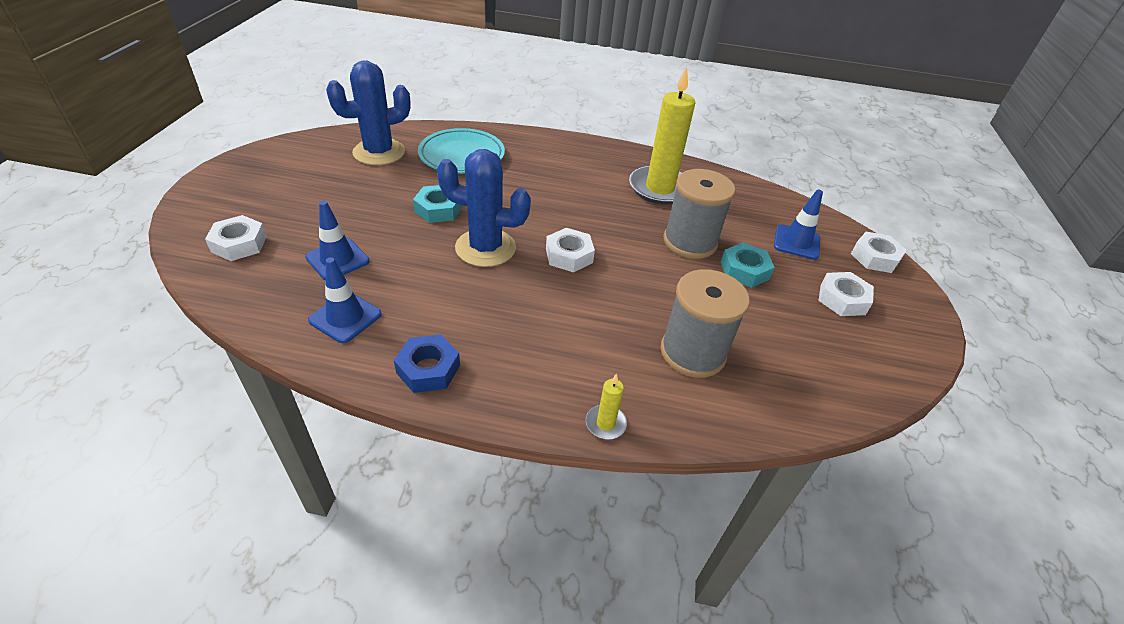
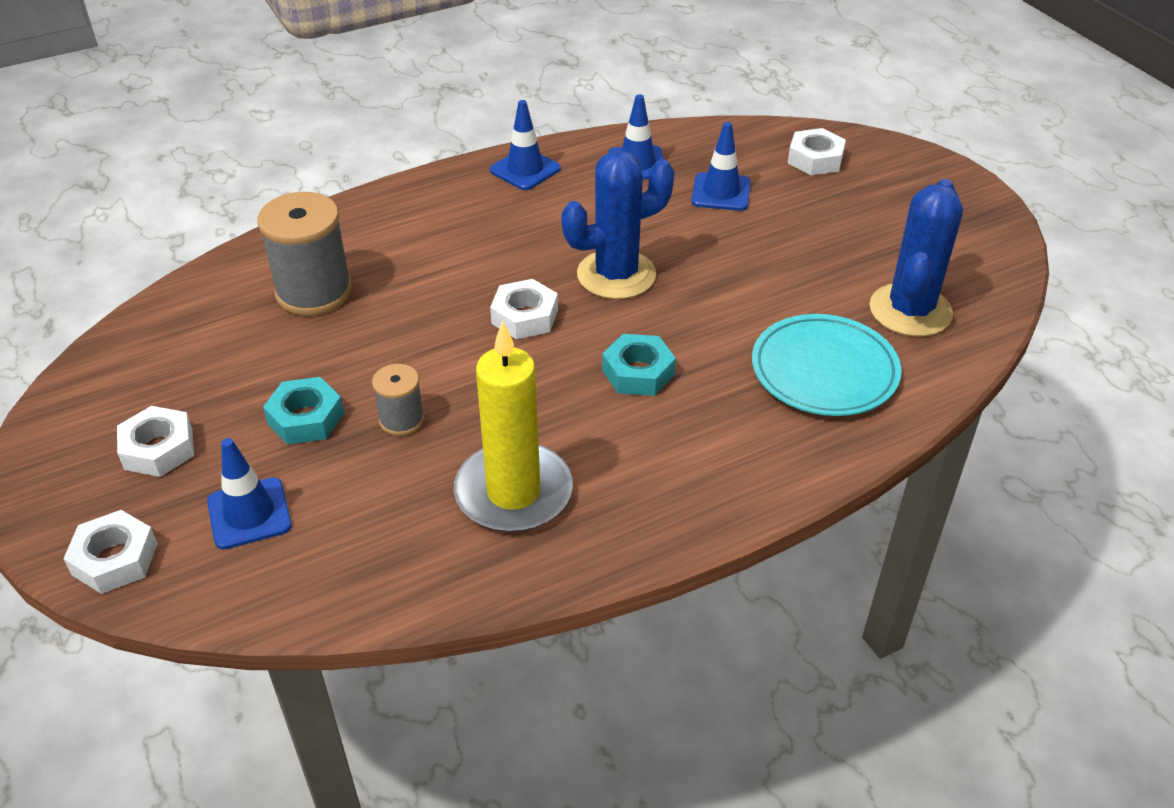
camera: 145 degrees right, 0 degrees up
blue nut [394,335,460,393] -> blue traffic cone [490,100,561,190]
turquoise nut [413,185,462,223] -> turquoise nut moved to [602,334,676,396]
yellow candle [586,374,627,439] -> none
grey spool [664,169,736,259] -> grey spool [372,364,424,436], size x0.53

